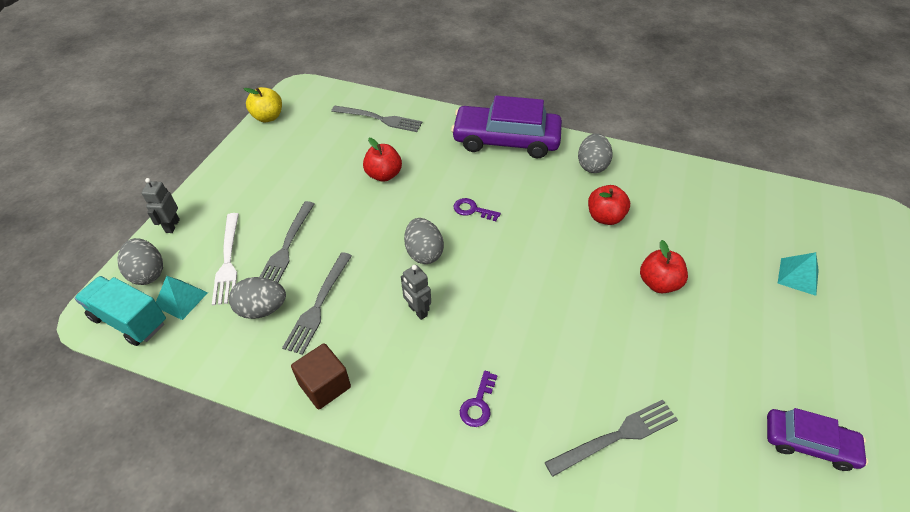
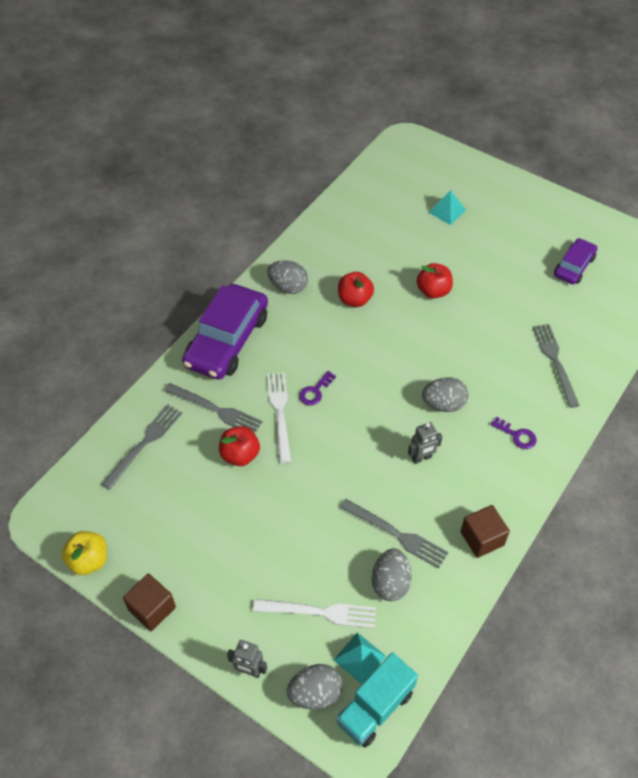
camera: 75 degrees left, 5 degrees up
grey fork [260,201,314,282] -> grey fork moved to [164,383,263,434]
grey egg [404,218,444,264] -> grey egg moved to [422,377,468,412]
none -> brown cube [123,574,176,631]
none -> white fork [267,372,291,463]

